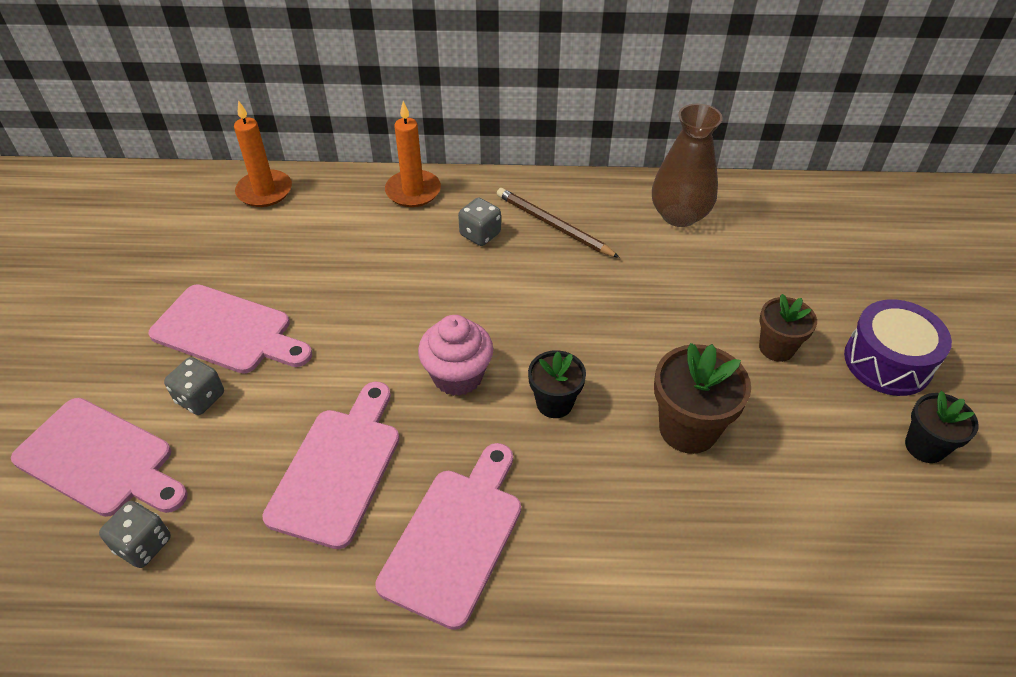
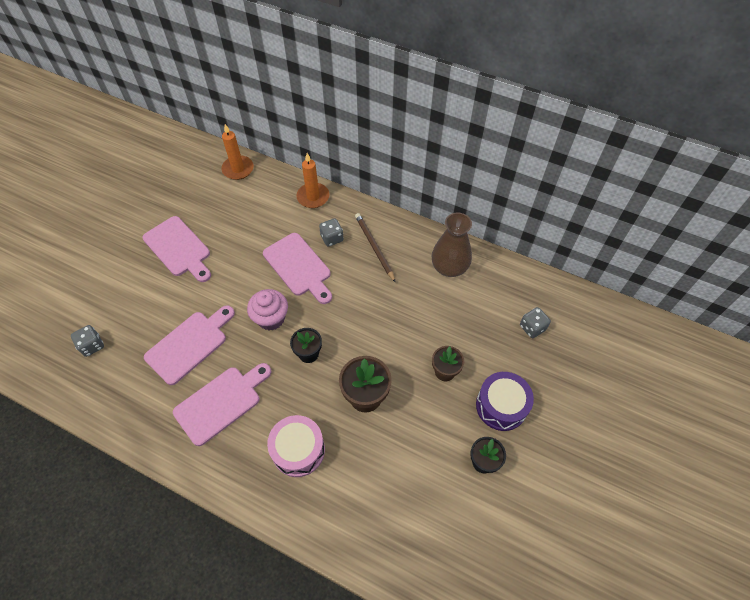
camera: 25 degrees right, 10 degrees up
pink cutting board [11,398,188,517] -> pink cutting board moved to [263,233,332,304]
grey dice [164,357,224,415] -> grey dice moved to [520,307,551,338]
none -> pink drum [267,415,325,477]

